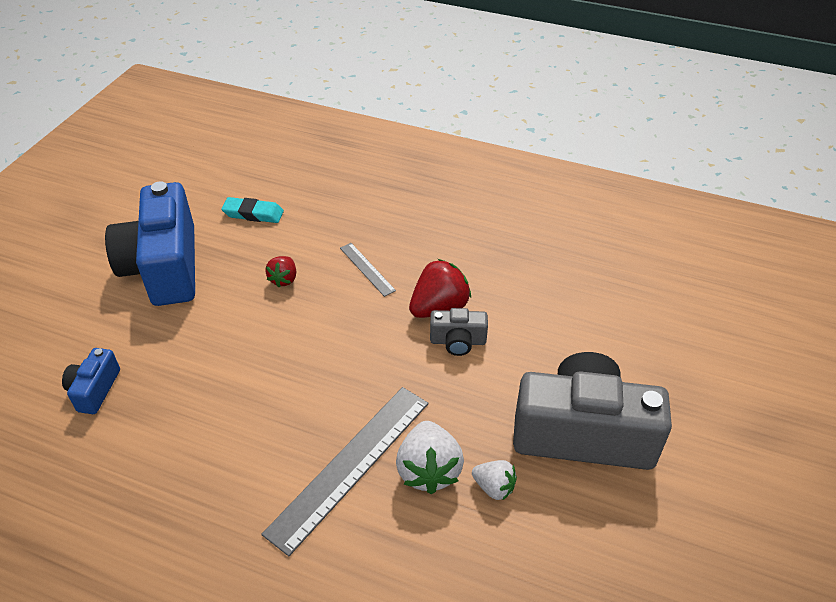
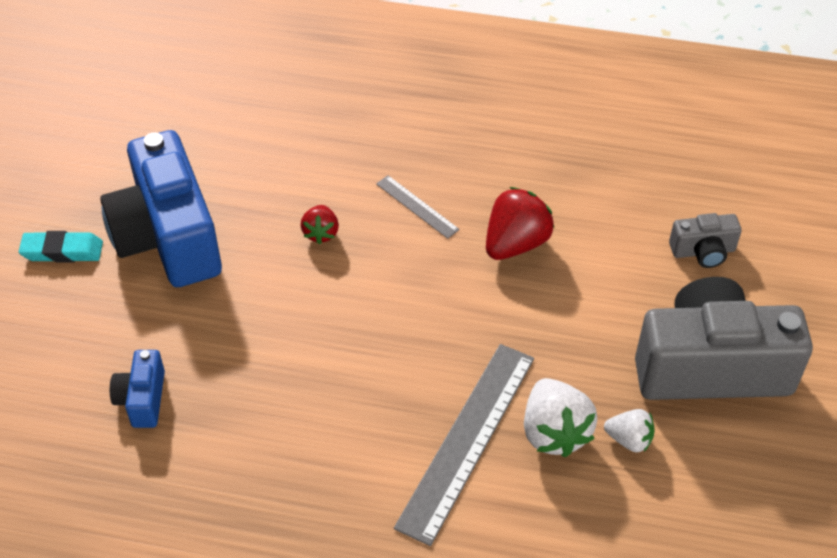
camera: 10 degrees left, 5 degrees up
turquoise eraser [221,197,284,223] -> turquoise eraser moved to [19,231,103,262]
grey camera [430,308,488,356] -> grey camera moved to [669,213,742,268]

